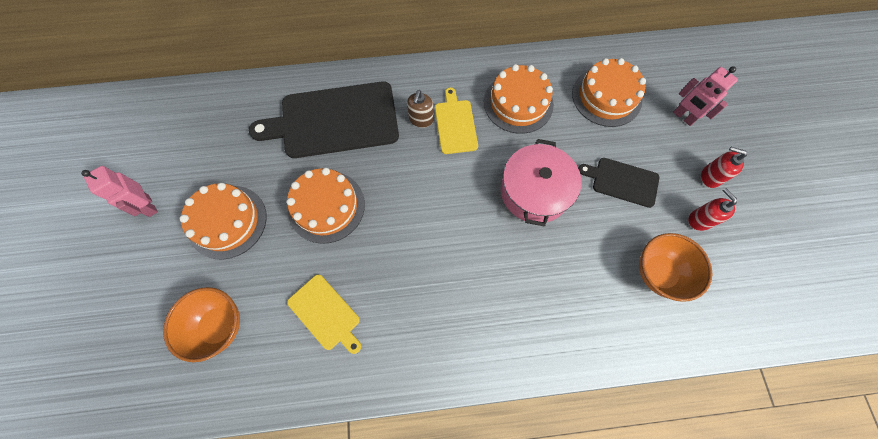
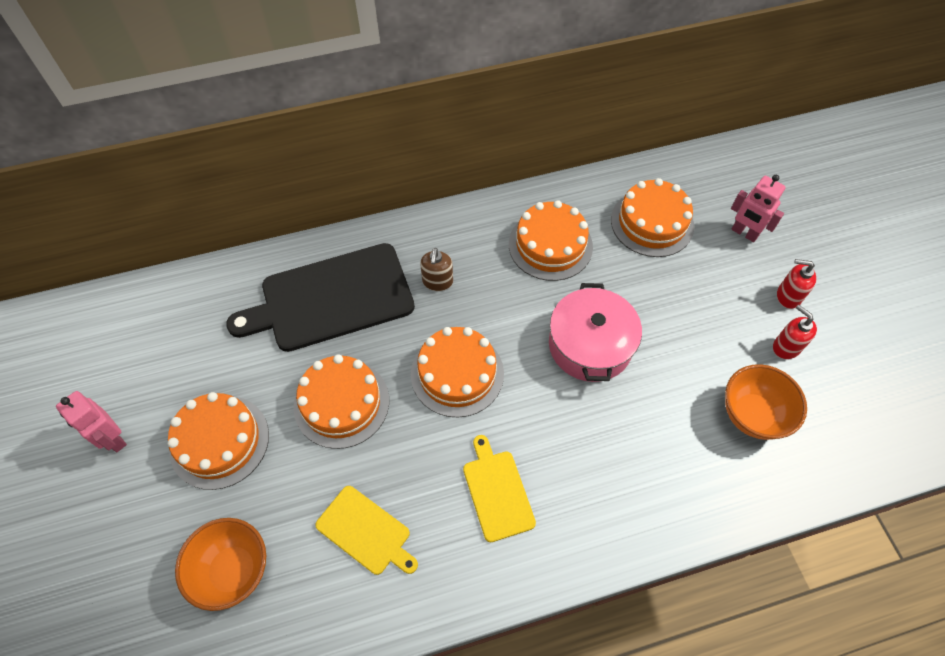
camera: 10 degrees left, 10 degrees down
yellow cutting board [435,87,478,154] -> yellow cutting board moved to [463,435,536,542]
black cutting board [578,158,659,208] -> none
none -> orange cake [411,327,504,417]

